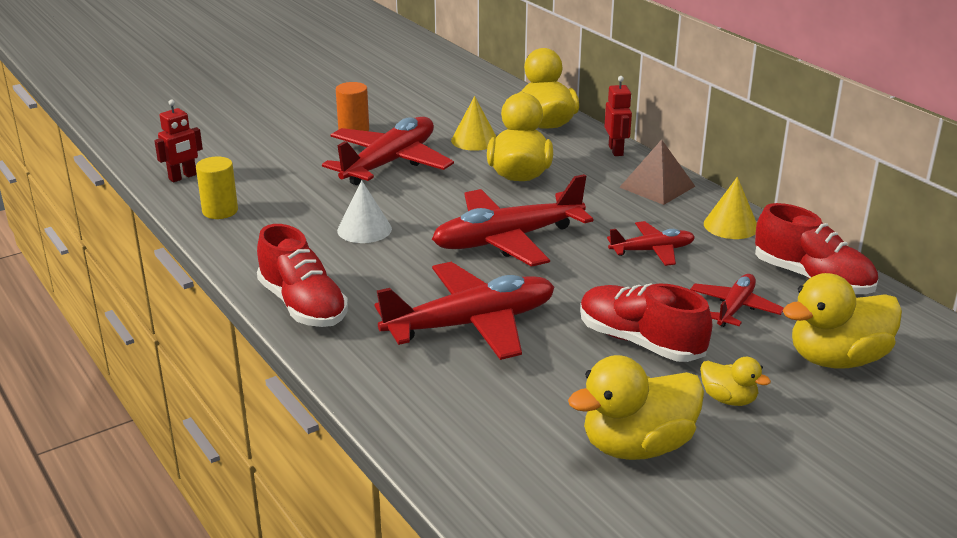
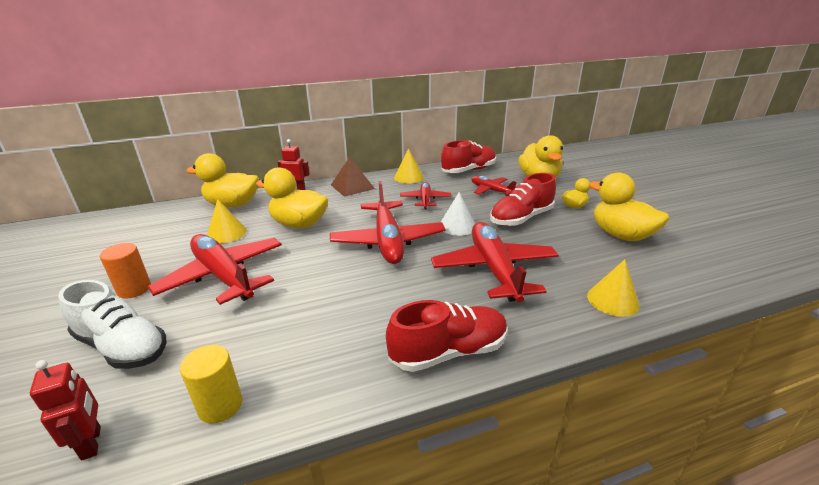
camera: 75 degrees left, 0 degrees up
white cone [337,180,392,243] -> white cone moved to [441,192,475,236]
yellow duck [568,355,704,460] -> yellow duck turned 150 degrees clockwise [589,173,669,241]
none -> white shoe [58,280,167,369]
none -> yellow cone [587,260,640,317]

